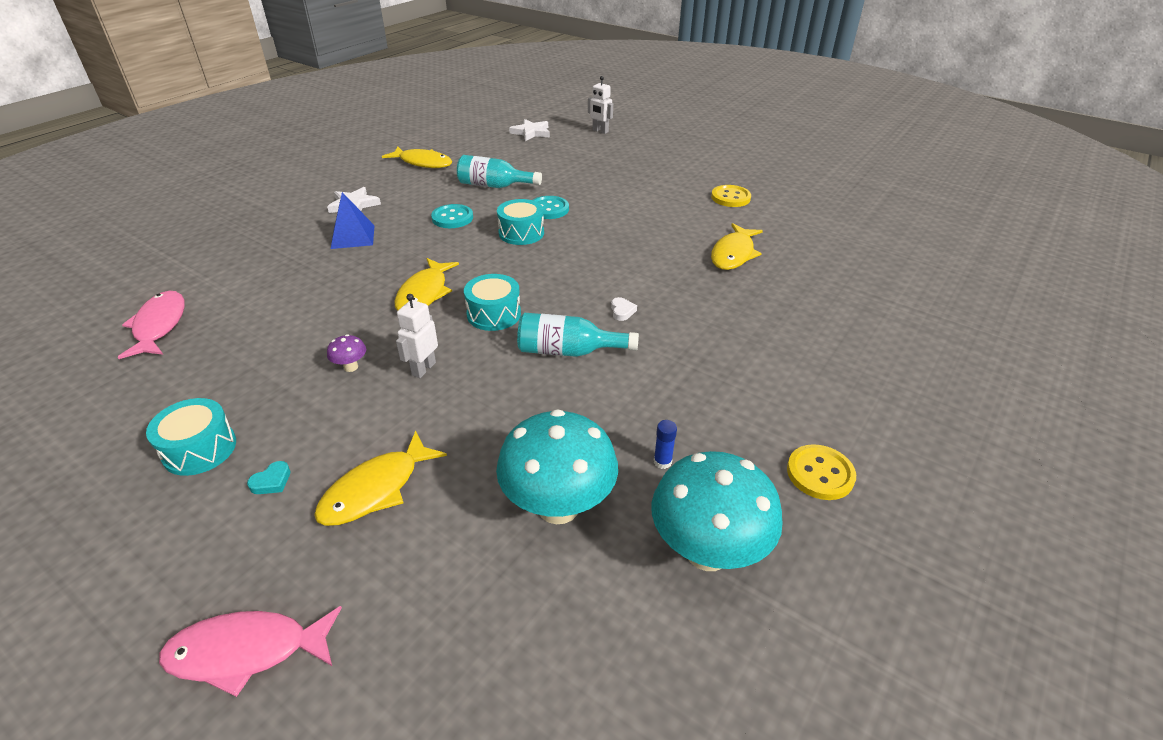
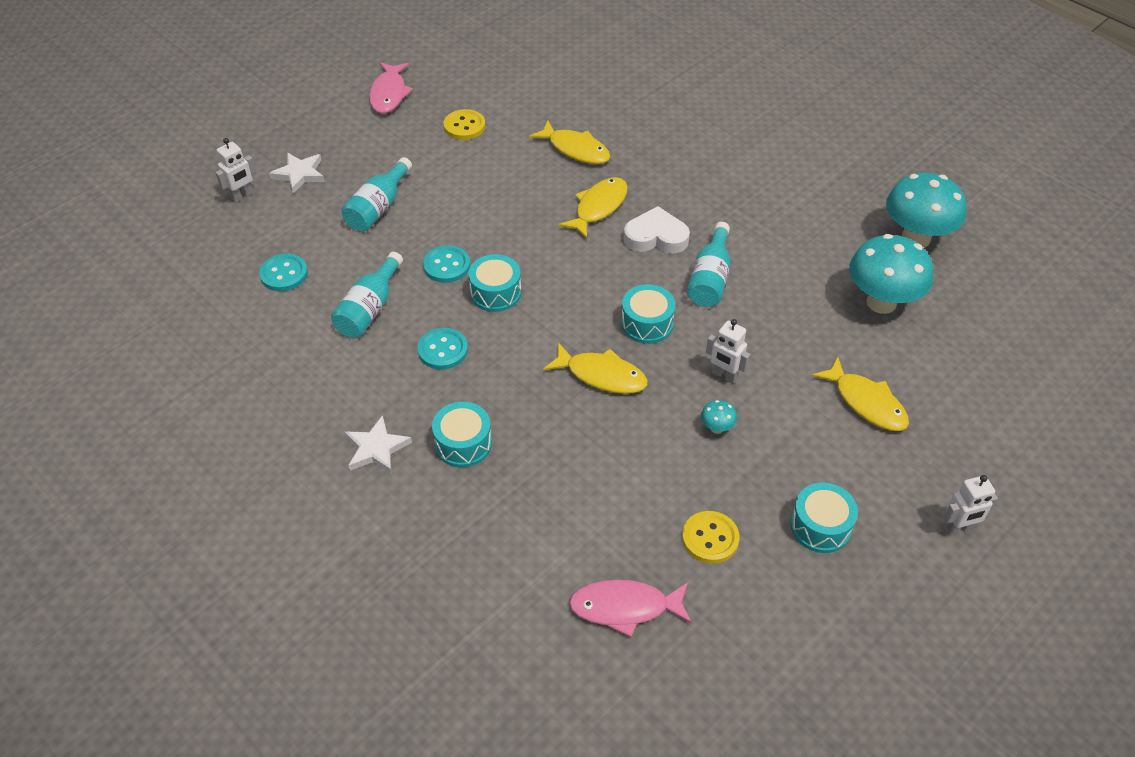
camera: 80 degrees left, 10 degrees up
pink fish [159,606,342,697] -> pink fish moved to [369,62,413,114]
turquoise heart [247,461,291,494] -> none
purple mushroom [327,334,366,372] -> turquoise mushroom [701,400,737,434]
blue pyramid [331,192,375,249] -> turquoise drum [432,402,492,467]
yellow fish [382,147,452,168] -> yellow fish moved to [558,177,628,239]
white star [509,119,550,141] -> white star moved to [269,153,325,194]
white heart [611,297,637,321] -> white heart [624,206,690,254], size x2.31
blue glue stick [654,420,677,469] -> none
yellow button [787,444,856,500] -> yellow button moved to [682,511,740,564]
none -> turquoise button [259,254,308,291]
none -> turquoise bottle [341,157,412,231]
none -> white robot [943,475,998,535]

